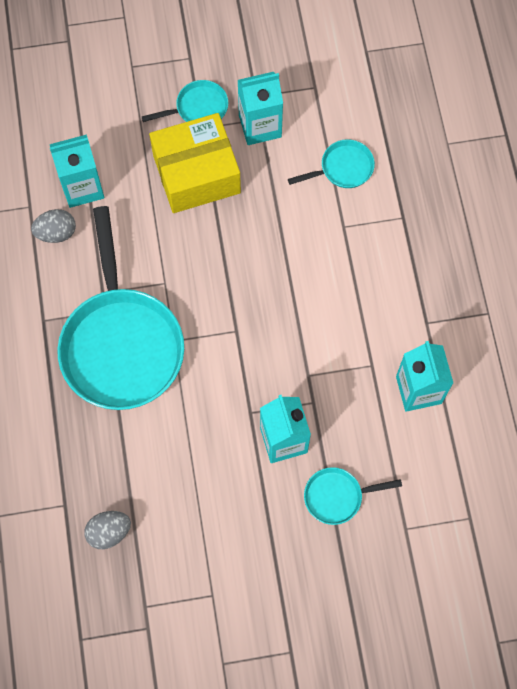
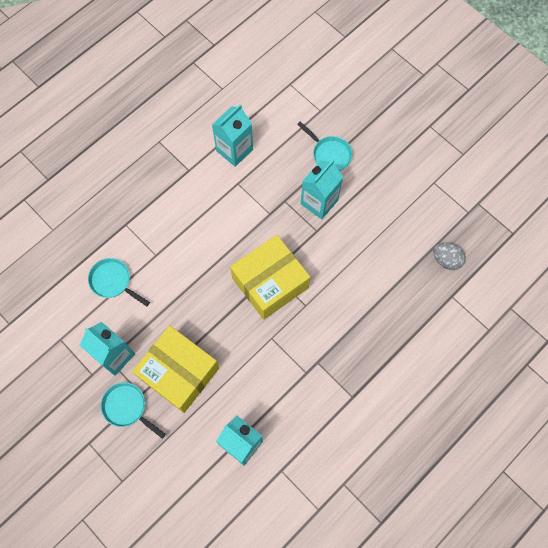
camera: 125 degrees left, 0 degrees up
grey egg [31,209,76,243] -> none
turquoise pan [57,206,184,410] -> none
none -> yellow box [230,235,310,320]

